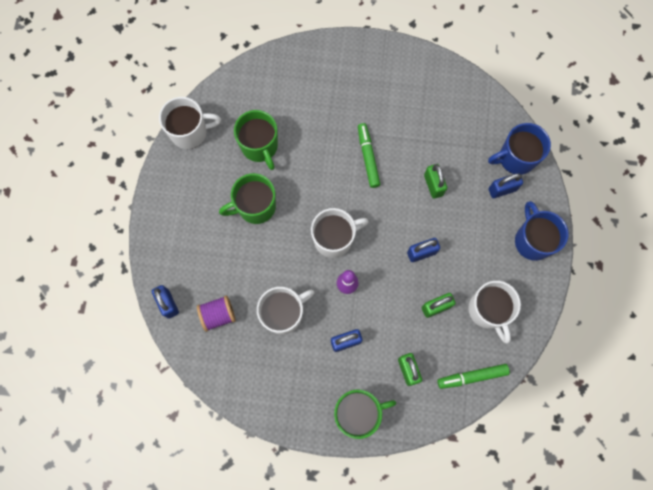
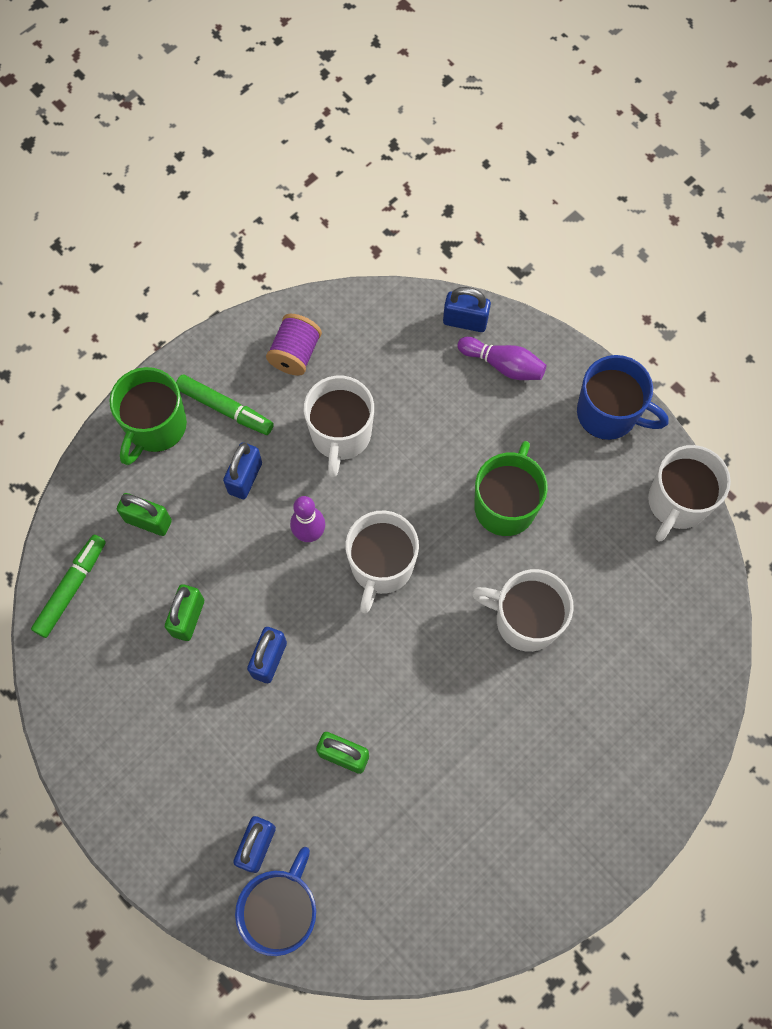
camera: 130 degrees right, 5 degrees down
purple spool [197,295,236,332] -> purple spool moved to [266,314,322,376]
green mug [234,110,278,170] -> none
green marker [358,123,380,188] -> green marker moved to [176,375,274,435]
white mug [468,281,521,344] -> white mug moved to [472,569,574,652]
blue mug [515,201,568,261] -> blue mug moved to [577,355,669,440]
none -> purple bowling pin [457,337,546,380]

